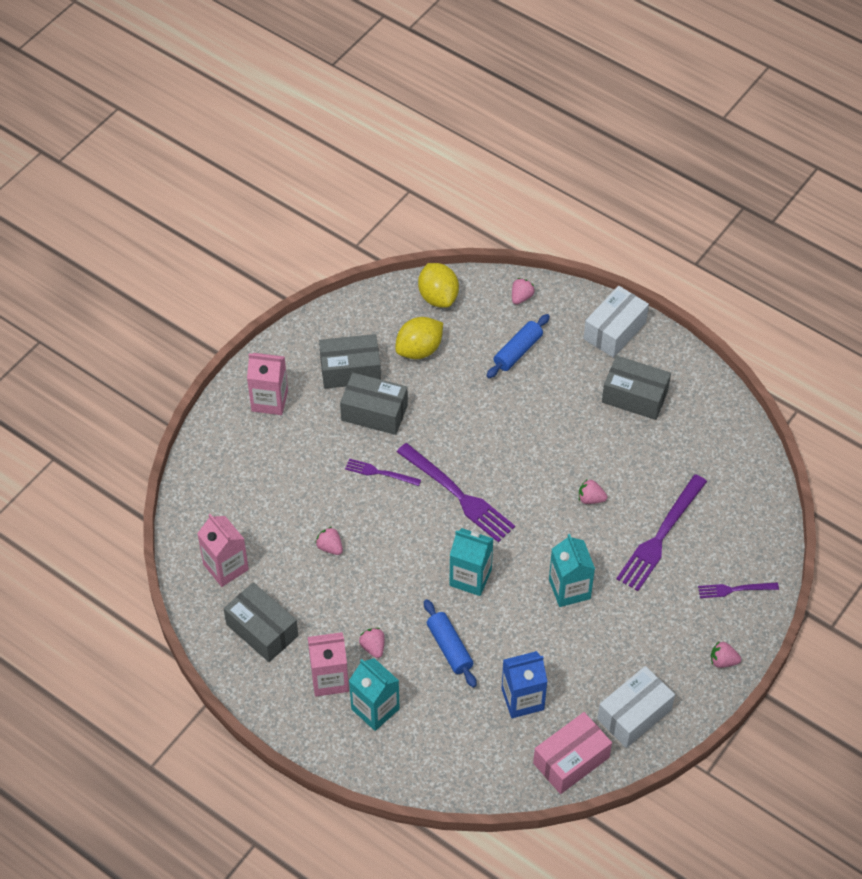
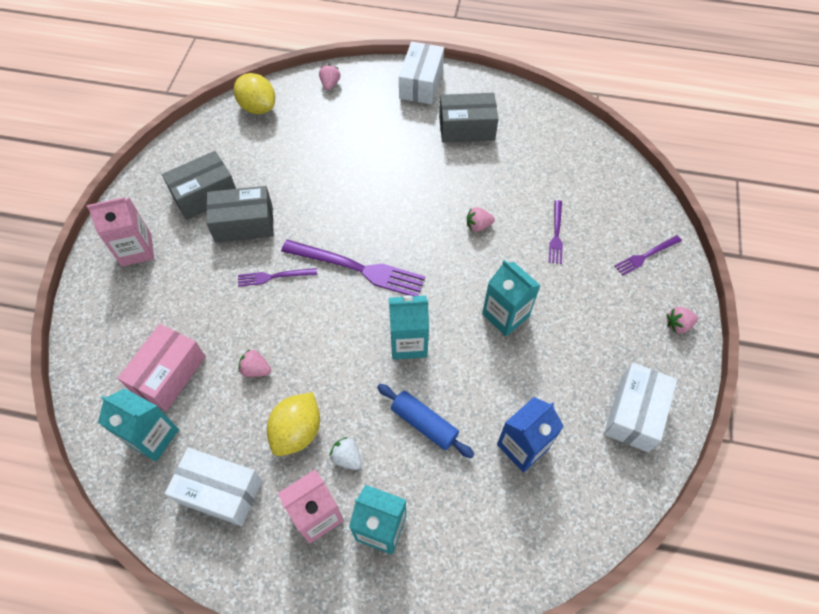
camera: 25 degrees left, 5 degrees up
pink carton [197,514,249,587] -> turquoise carton [98,388,179,461]
grey box [223,582,298,662] -> white box [165,448,262,526]
pink strawberry [359,628,385,658] -> white strawberry [329,437,362,470]
yellow lemon [395,317,443,359] -> yellow lemon moved to [267,392,320,456]
blue rolling pin [486,314,550,378] -> none
pink box [533,712,612,794] -> pink box moved to [117,324,206,411]
purple fork [616,474,707,591] -> purple fork [549,200,563,264], size x0.53

